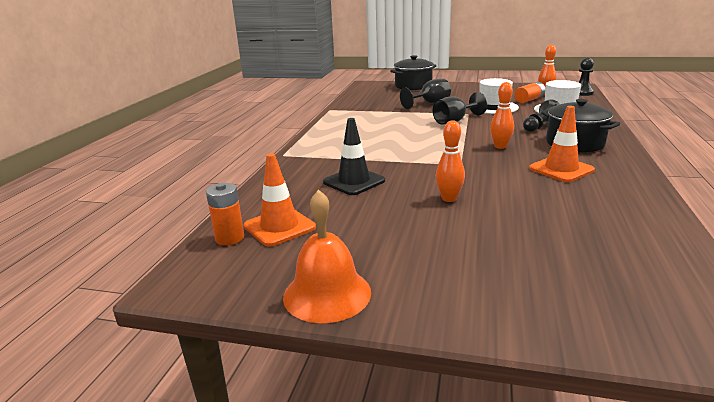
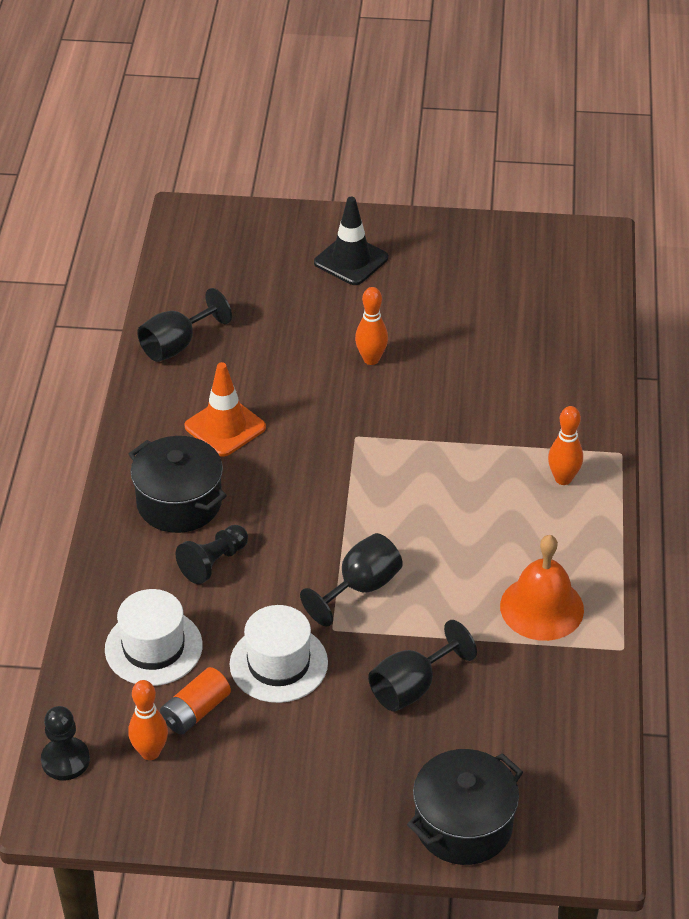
camera: 170 degrees right, 20 degrees up
orange battery [206,183,244,245] -> none
orange traffic cone [244,153,316,246] -> none
orange bell [283,189,371,323] -> orange bell moved to [500,535,584,641]
black traffic cone [323,118,385,195] -> black traffic cone moved to [314,197,388,285]
orange bowling pin [490,82,514,149] -> orange bowling pin moved to [548,406,583,485]
none -> black goblet [137,288,232,362]

